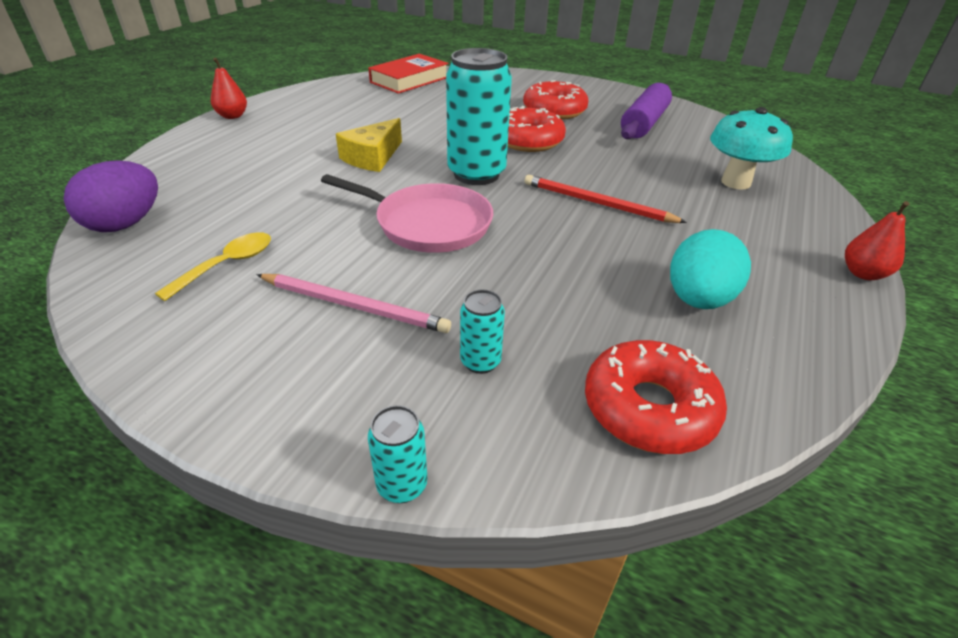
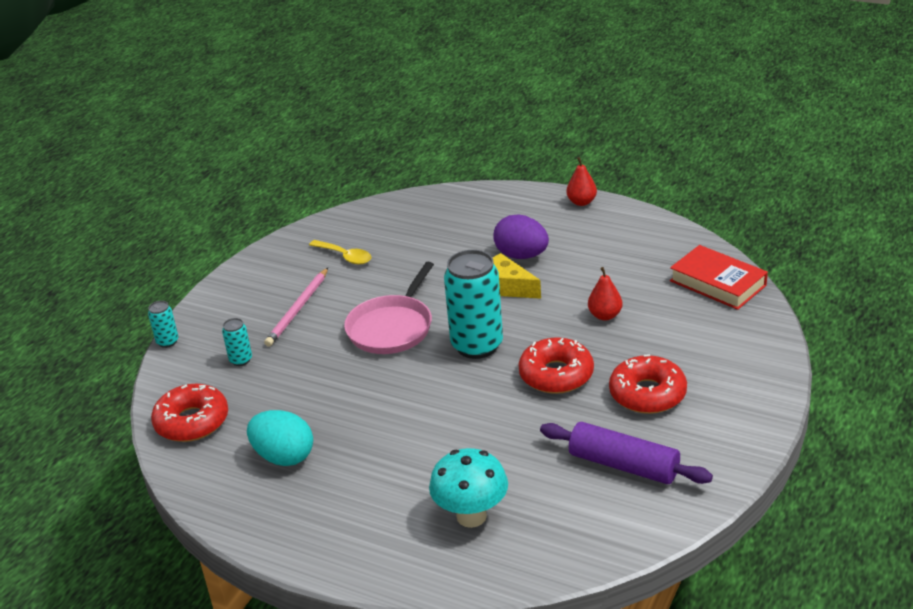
camera: 95 degrees right, 5 degrees down
purple egg [64,160,158,232] -> purple egg moved to [493,215,549,259]
red pencil [525,175,687,223] -> none
red pear [845,201,909,280] -> red pear moved to [588,267,623,321]

